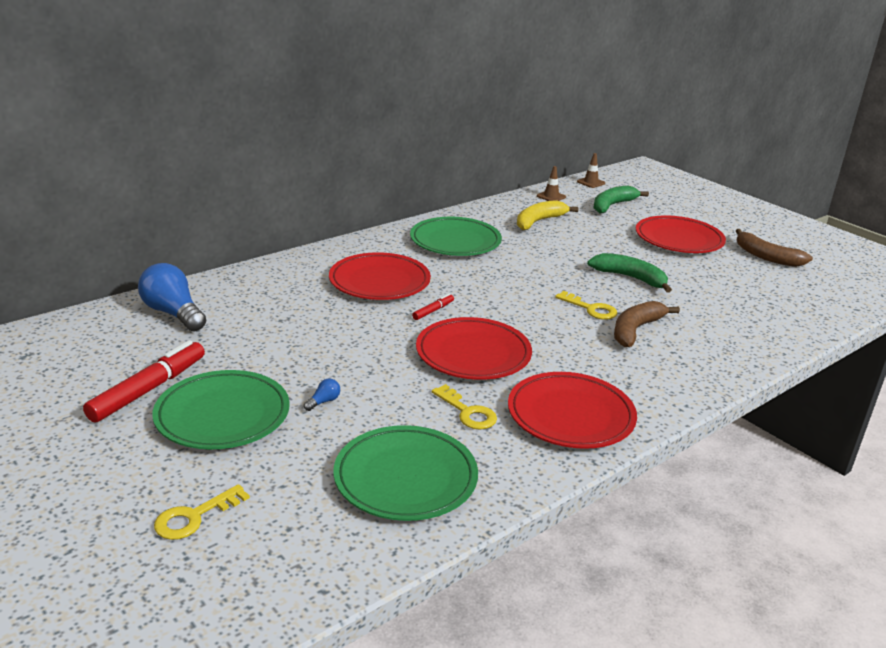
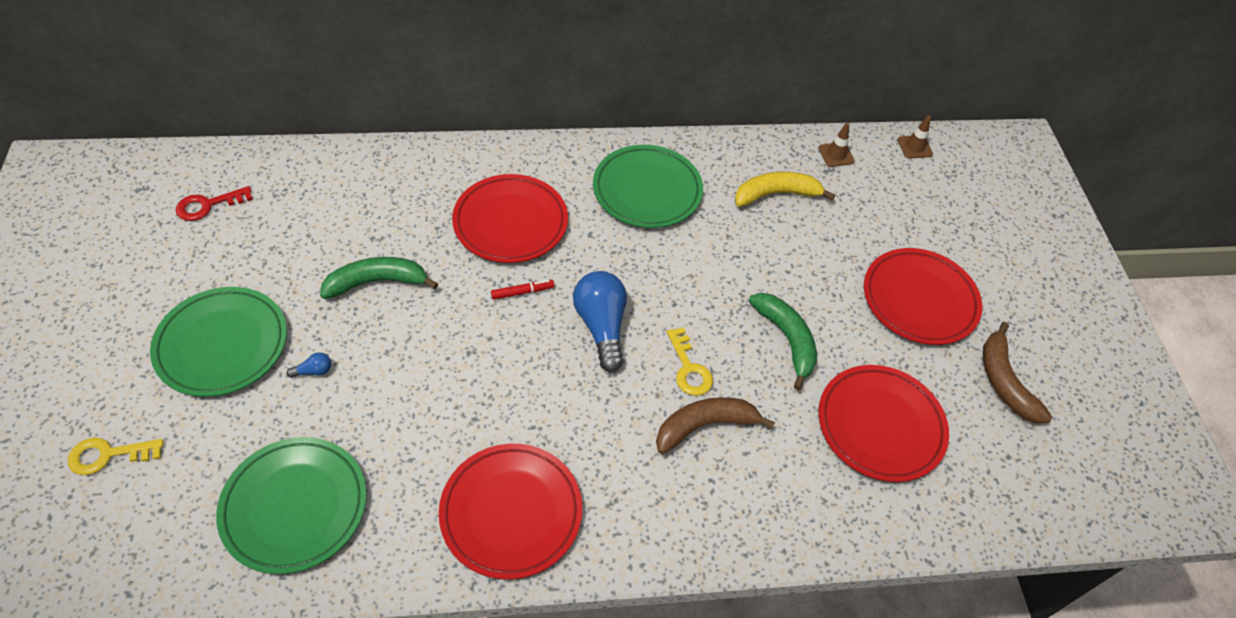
camera: 30 degrees right, 25 degrees up
red marker [83,340,205,423] -> none
blue light bulb [138,263,206,331] -> blue light bulb moved to [573,271,627,372]
red plate [416,317,532,380] -> red plate moved to [818,365,949,482]
yellow key [432,384,497,429] -> none
green banana [594,186,649,214] -> green banana moved to [320,257,438,299]
none -> red key [176,186,253,221]

